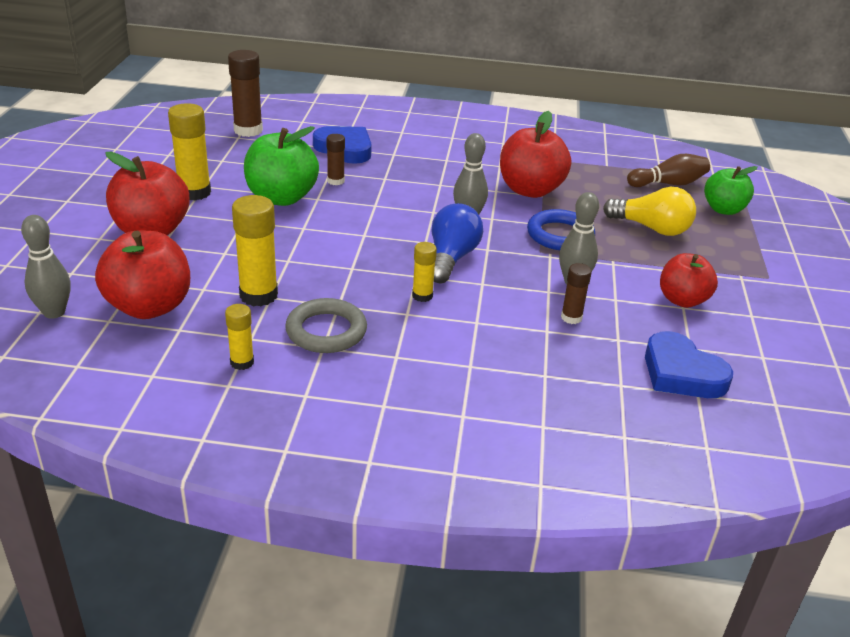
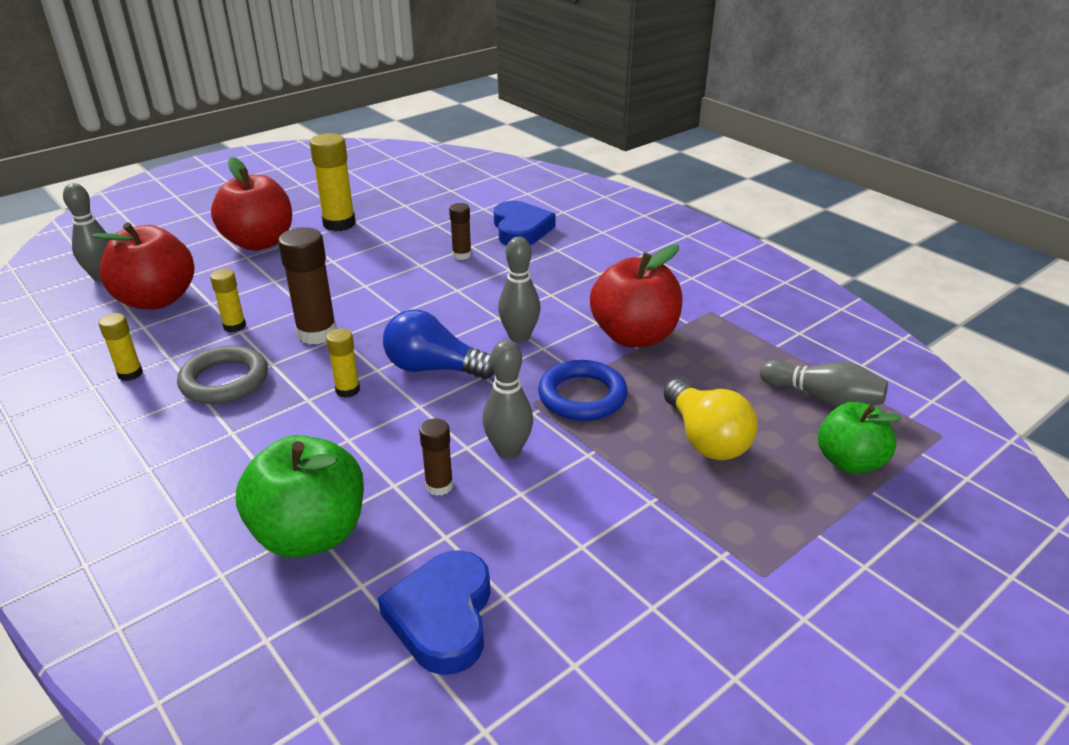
camera: 45 degrees right, 0 degrees up
brown glue stick [228,50,263,137] -> brown glue stick moved to [278,227,337,345]
yellow glue stick [232,195,278,306] -> yellow glue stick [210,269,246,332], size x0.56
green apple [244,126,319,206] -> green apple moved to [236,435,364,558]
blue light bulb [432,203,483,284] -> blue light bulb turned 135 degrees counterclockwise [383,310,495,379]
brown bowling pin [627,154,710,187] -> grey bowling pin [760,360,888,407]
red apple [660,253,718,308] -> none

